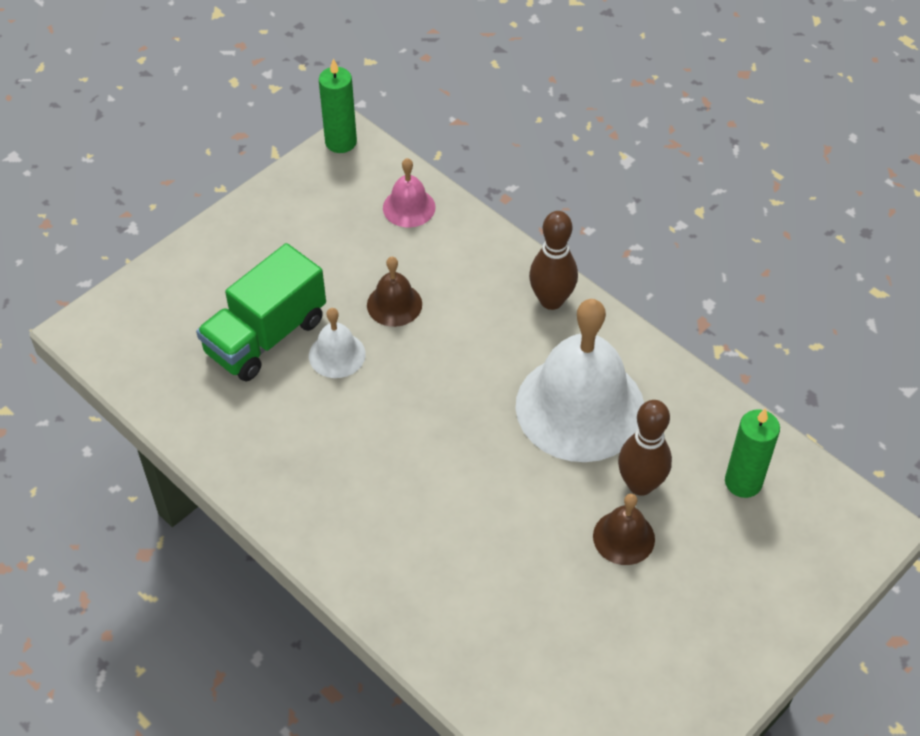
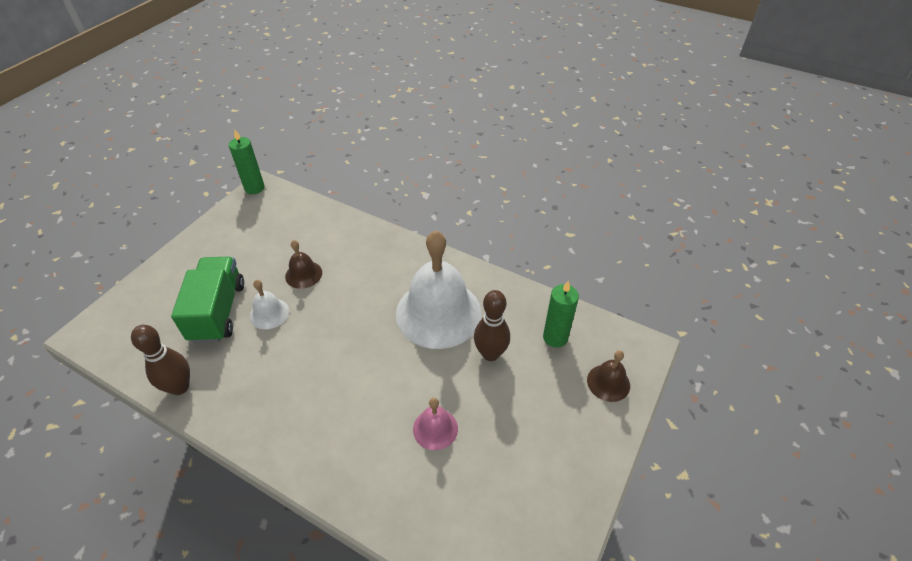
camera: 15 degrees left, 5 degrees down
green truck [196,243,326,382] -> green truck turned 150 degrees clockwise [171,257,244,343]
pink bell [383,158,436,228] -> pink bell moved to [413,398,458,450]
brown bowling pin [529,211,578,310] -> brown bowling pin moved to [131,325,190,395]
brown bell [593,494,655,565] -> brown bell moved to [587,350,630,402]

